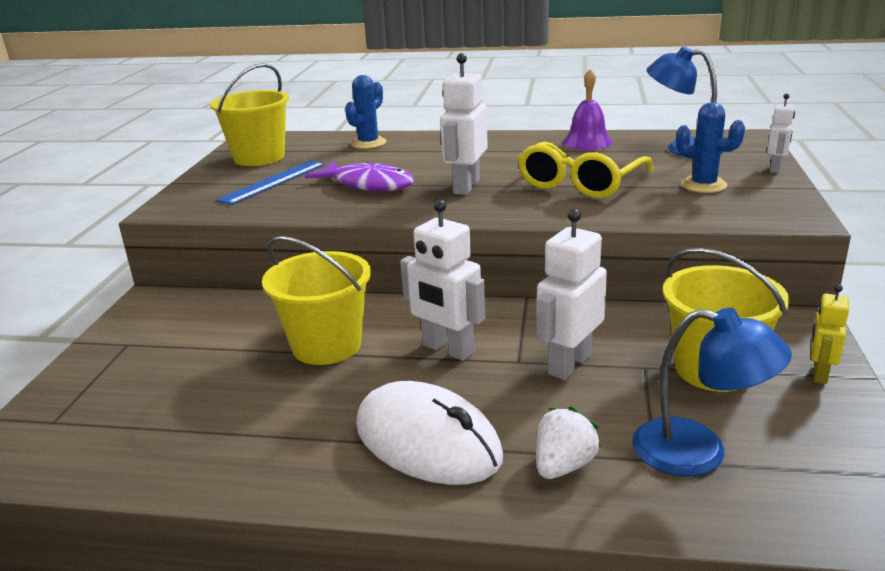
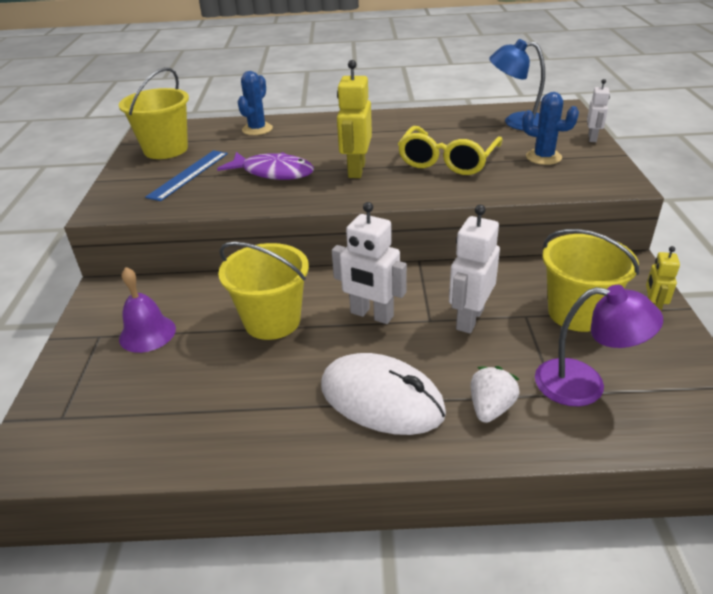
camera: 10 degrees left, 10 degrees up
white robot [440,53,488,195] -> yellow robot [337,60,372,178]
purple bell [562,69,613,150] -> purple bell moved to [119,267,176,353]
blue lamp [632,308,792,476] -> purple lamp [535,285,663,407]

